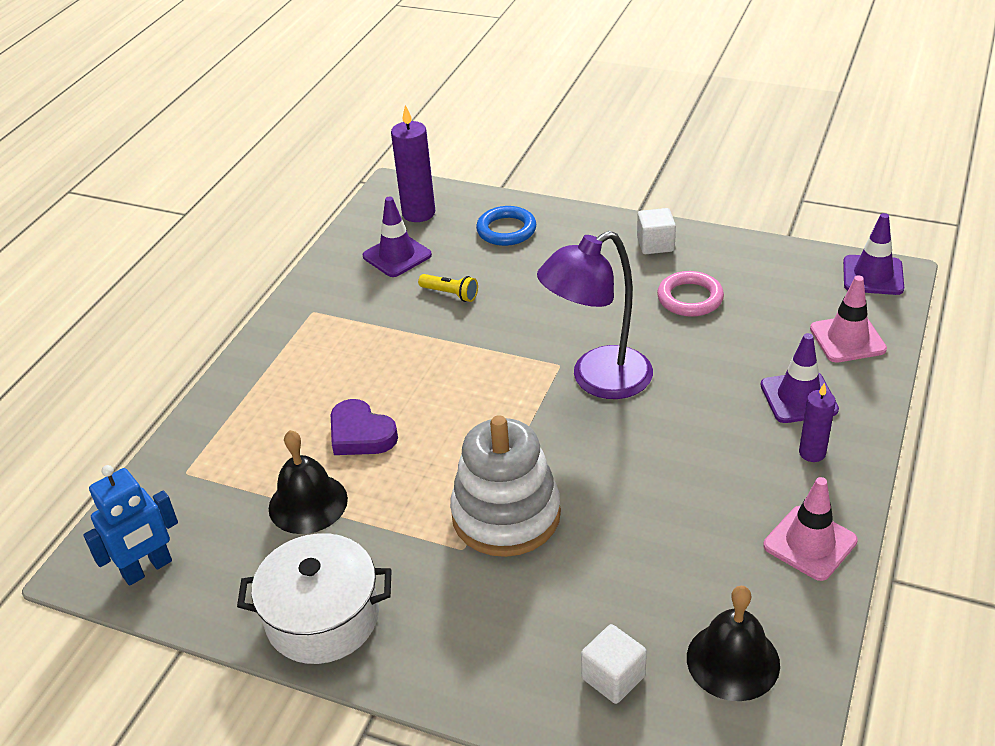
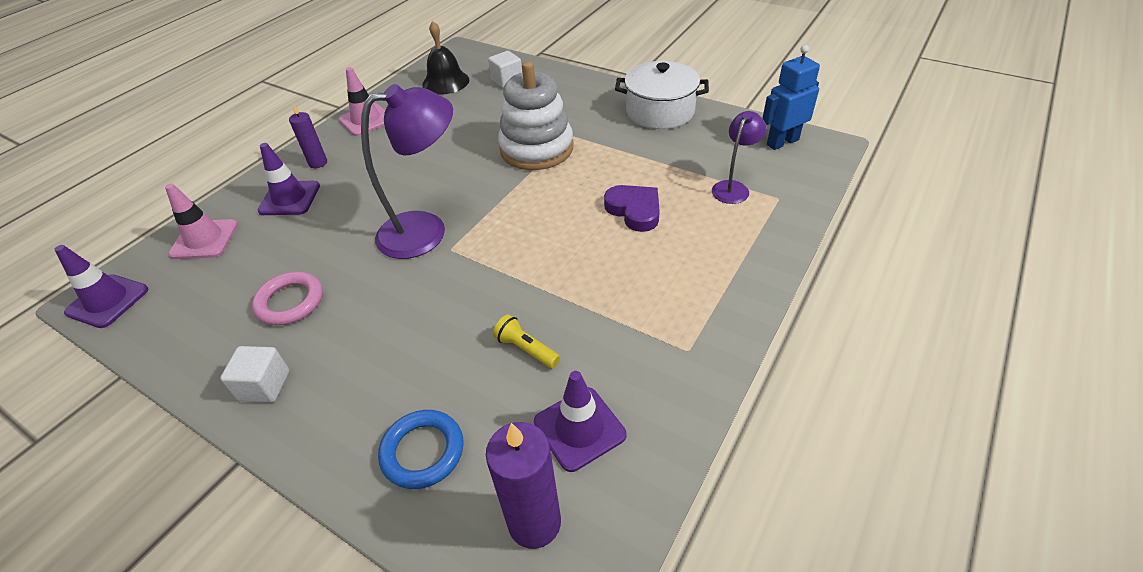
camera: 170 degrees left, 5 degrees up
black bell [269,430,348,534] -> none
none -> purple lamp [712,111,767,204]

